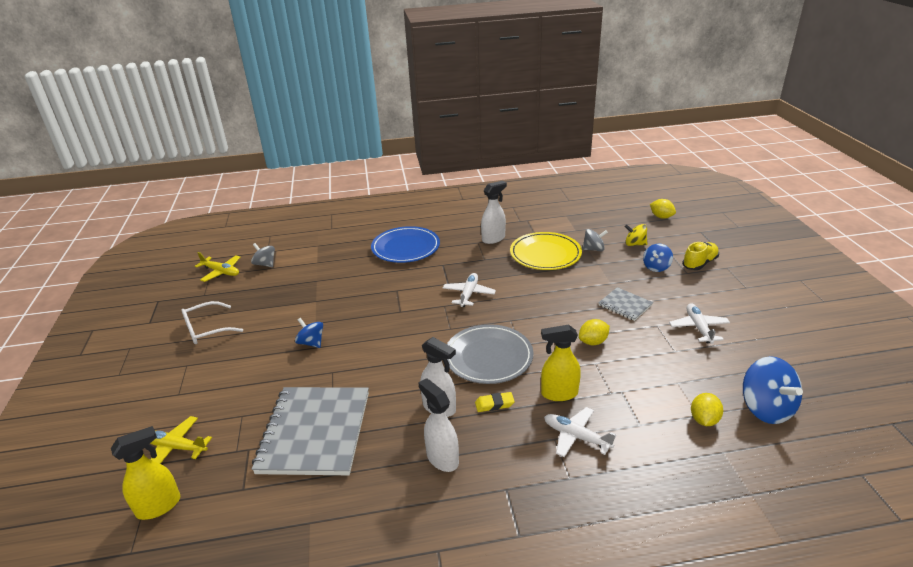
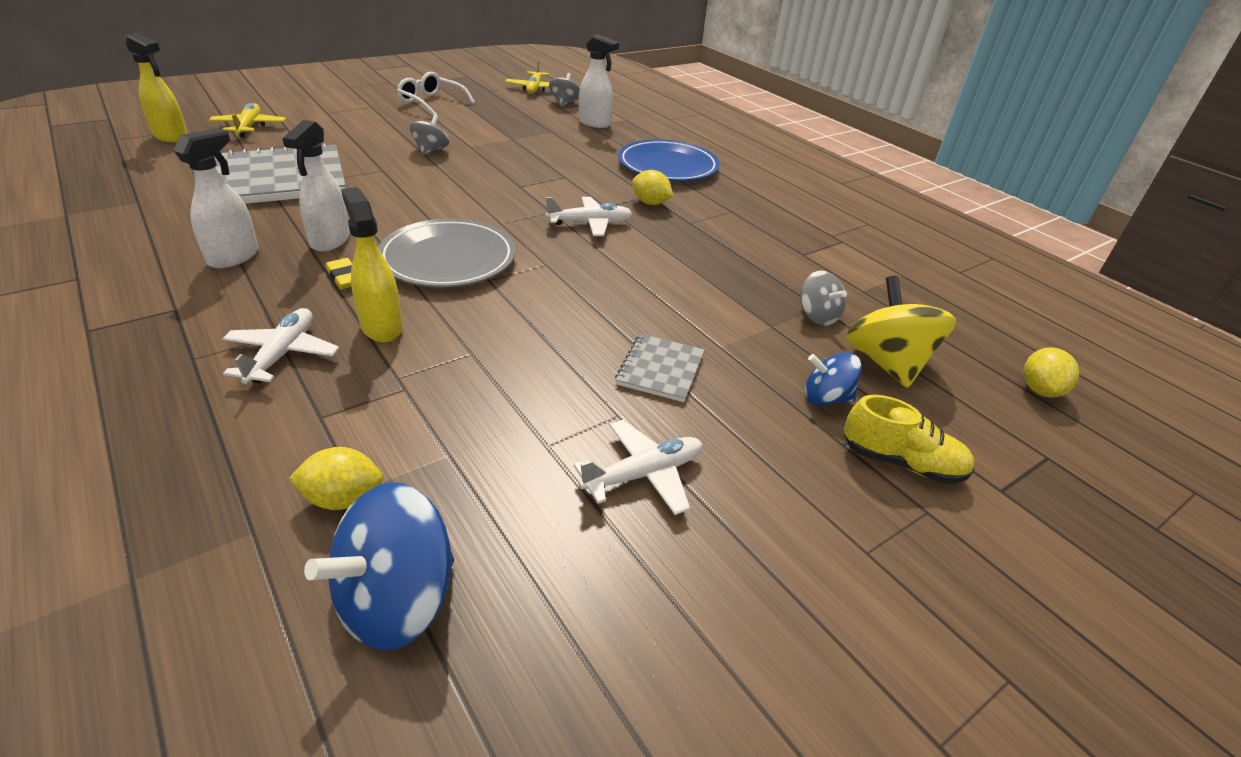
camera: 60 degrees right, 5 degrees up
blue spinning top [295,318,323,348] -> grey spinning top [410,115,449,155]
white spray bottle [481,181,507,244] -> white spray bottle moved to [579,34,619,128]
yellow plate [510,232,582,270] -> none
yellow lemon [579,319,610,345] -> yellow lemon moved to [632,170,673,205]
yellow spinning top [625,224,648,246] -> yellow spinning top [845,276,956,388], size x1.69

